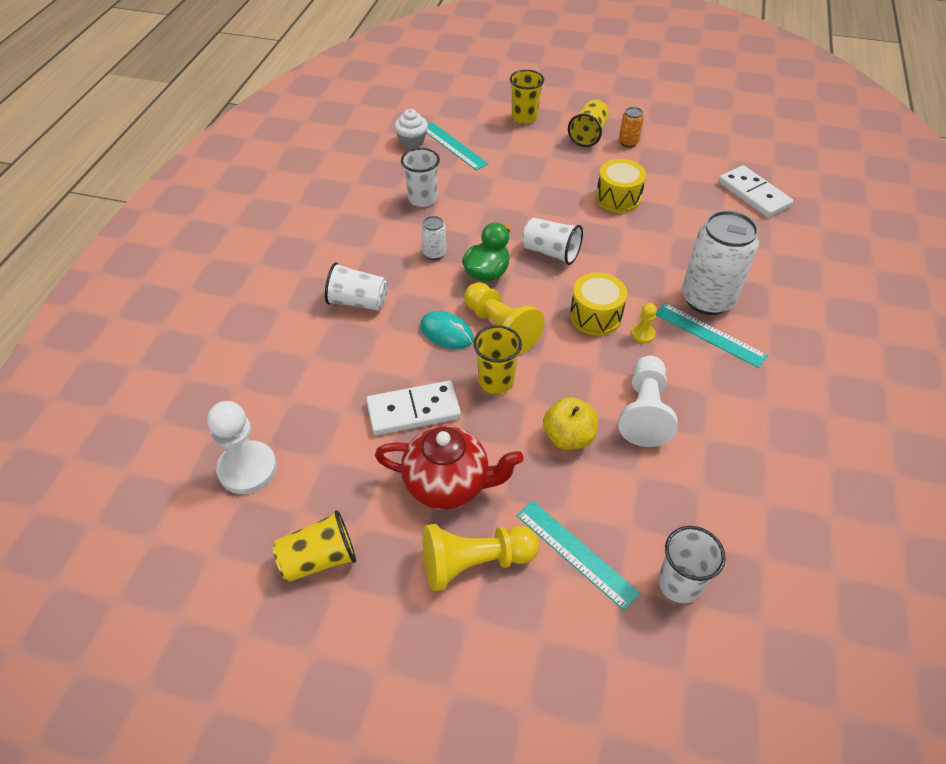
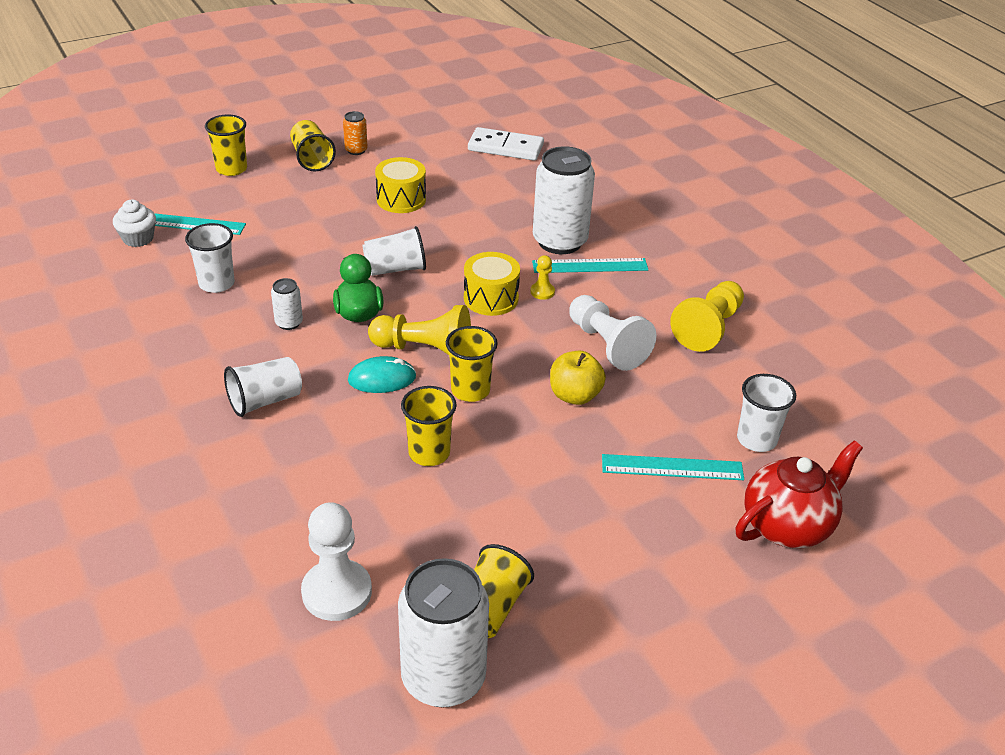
camera: 45 degrees left, 10 degrees down
white domino [366,381,461,435] -> yellow cup [401,386,457,466]
red teapot [375,425,524,510] -> red teapot moved to [735,440,863,548]
yellow pawn [422,524,539,591] -> yellow pawn moved to [671,281,744,352]
none -> white can [398,558,489,708]

